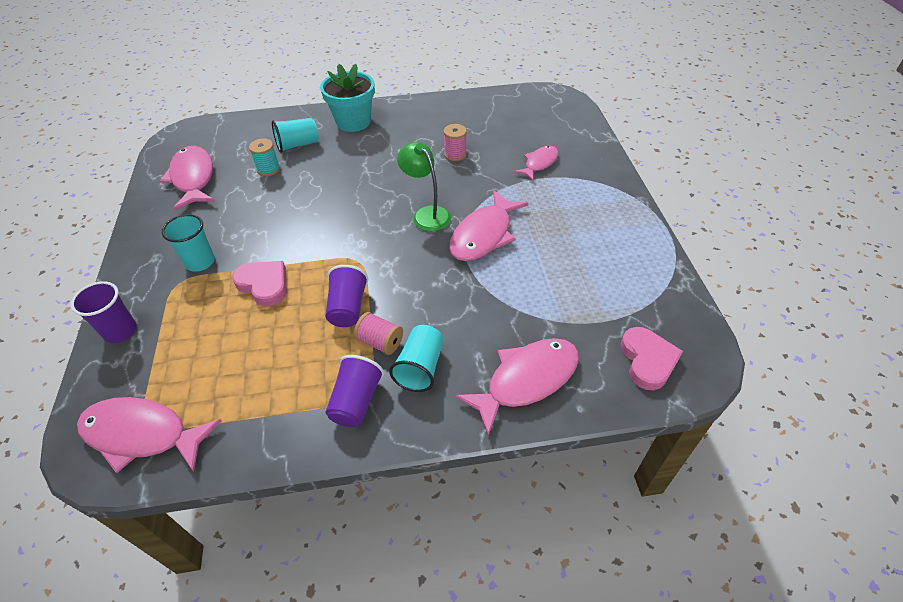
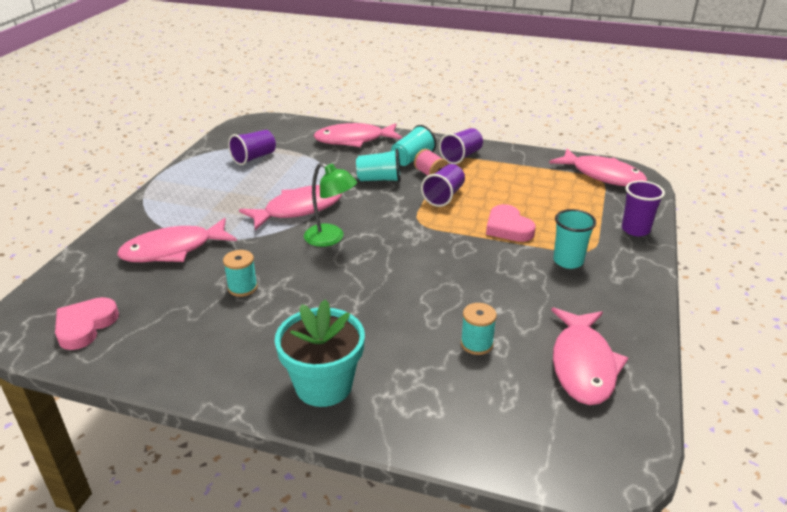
camera: 155 degrees left, 15 degrees down
turquoise cup [272,118,319,153] -> turquoise cup moved to [356,149,401,182]
green lamp [397,142,451,231] -> green lamp turned 45 degrees counterclockwise [304,163,357,247]
pink spool [443,124,467,161] -> turquoise spool [223,250,258,297]
pink fish [514,146,558,180] -> pink fish [117,218,237,262], size x1.66
pink heart [621,327,683,390] -> pink heart moved to [55,297,119,350]
none -> purple cup [228,130,276,165]

